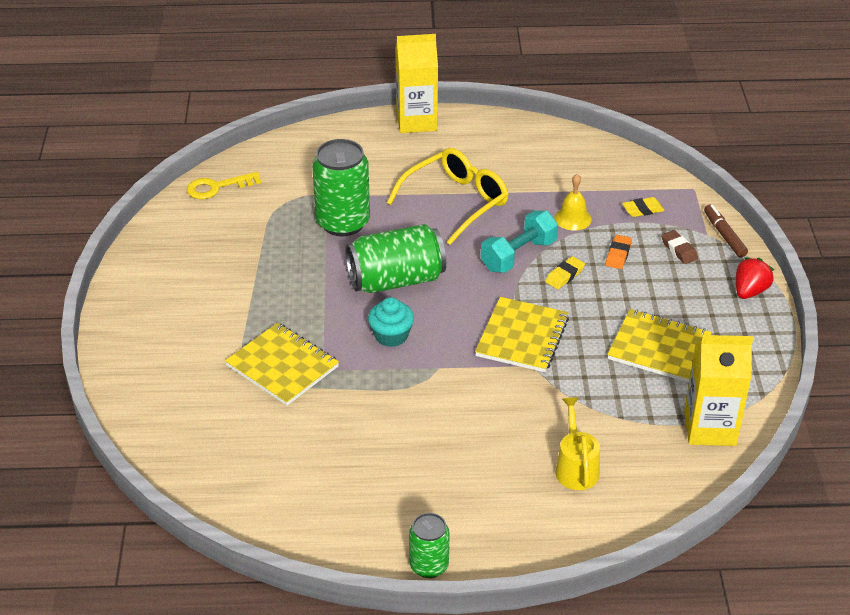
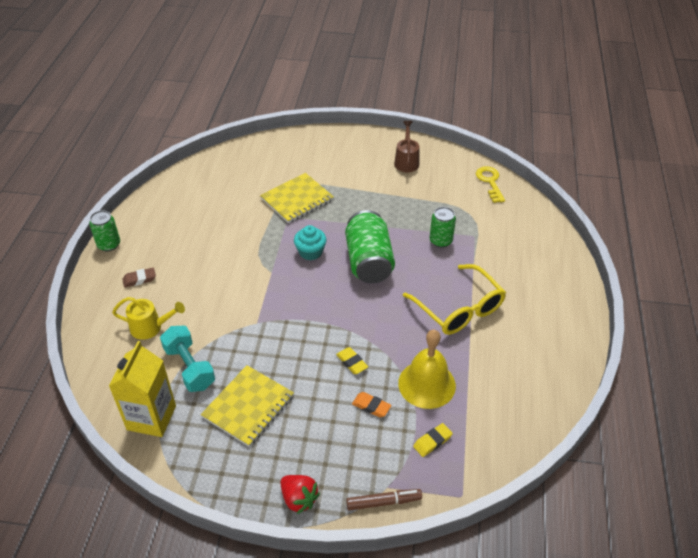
camera: 100 degrees right, 5 degrees up
green can [312,139,370,236] -> green can [430,207,456,248], size x0.57
yellow carton [395,34,438,133] -> none
yellow notebook [475,297,569,372] -> none
turquoise dumbbell [481,211,558,273] -> turquoise dumbbell moved to [160,326,215,392]
yellow bell [555,174,592,231] -> yellow bell [398,330,456,409], size x1.72
yellow eraser [622,197,664,217] -> yellow eraser turned 60 degrees clockwise [413,423,453,457]
brown eraser [661,230,698,264] -> brown eraser moved to [123,267,156,288]
none -> brown watering can [394,121,420,172]

